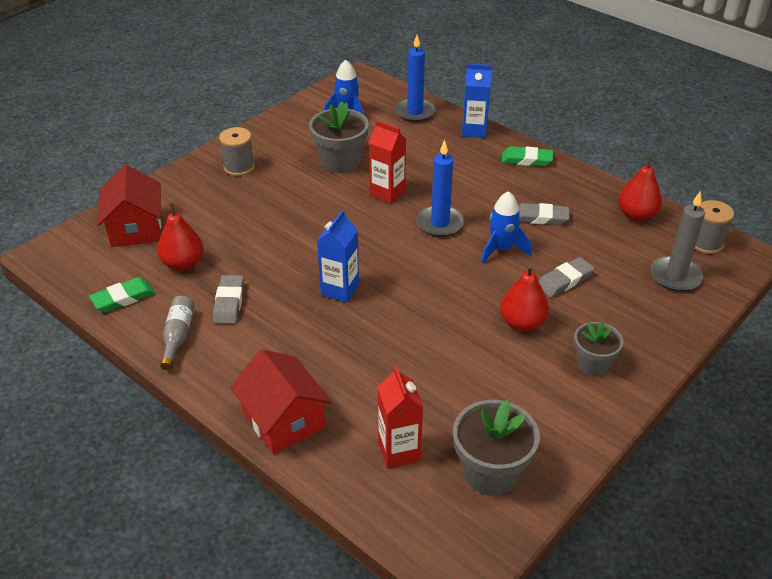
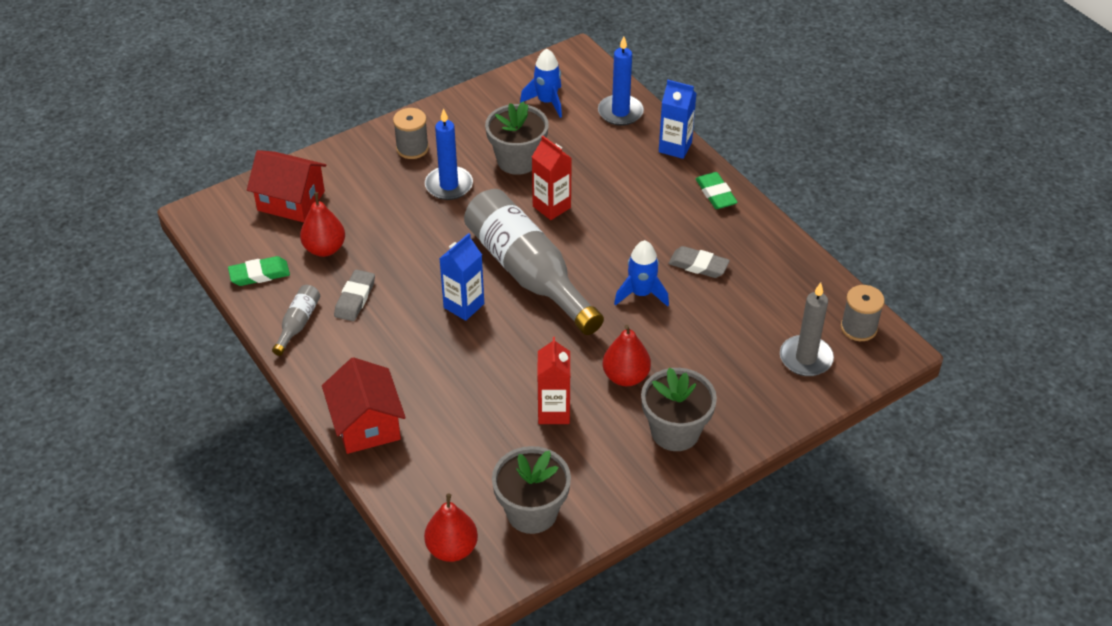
camera: 15 degrees right, 5 degrees up
red house [98,165,161,247] -> red house turned 75 degrees counterclockwise [247,150,327,222]
red carton [378,366,423,469] -> red carton moved to [537,337,570,424]
blue candle [416,140,464,237] -> blue candle moved to [425,108,473,200]
green eraser [502,146,553,166] -> green eraser turned 45 degrees clockwise [696,172,738,209]
grey eraser [539,257,594,297] -> none
grey flower pot [574,322,623,376] -> grey flower pot [641,367,717,451], size x1.57
red pear [618,156,662,222] -> red pear moved to [424,493,478,562]
none -> grey bottle [464,189,604,335]

